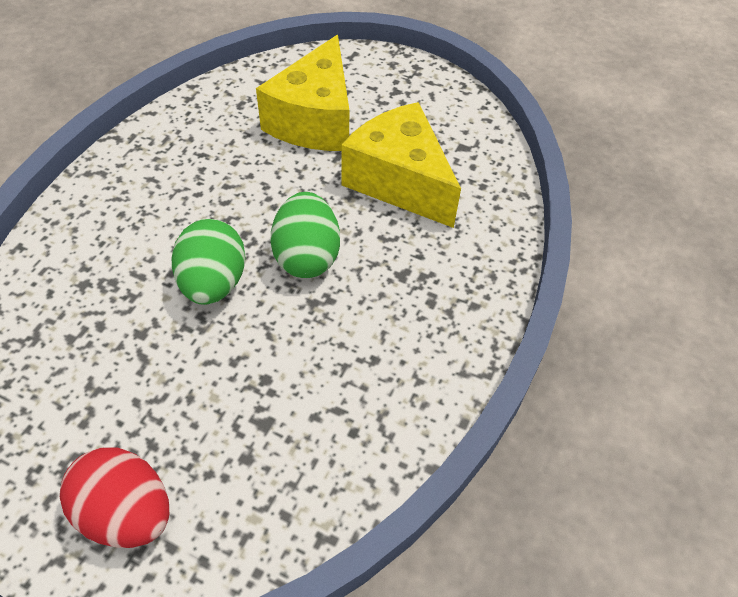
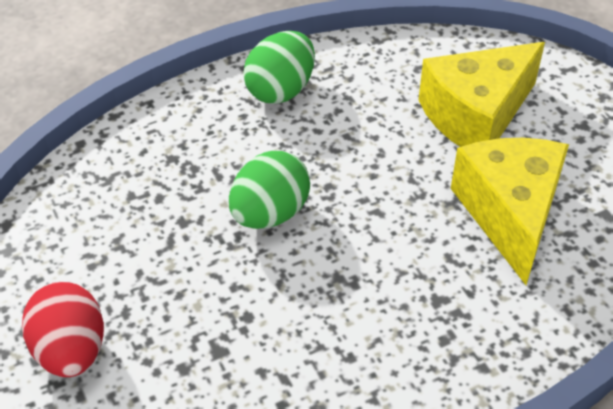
camera: 40 degrees right, 5 degrees down
green egg [271,192,340,278] -> green egg moved to [243,31,315,104]

